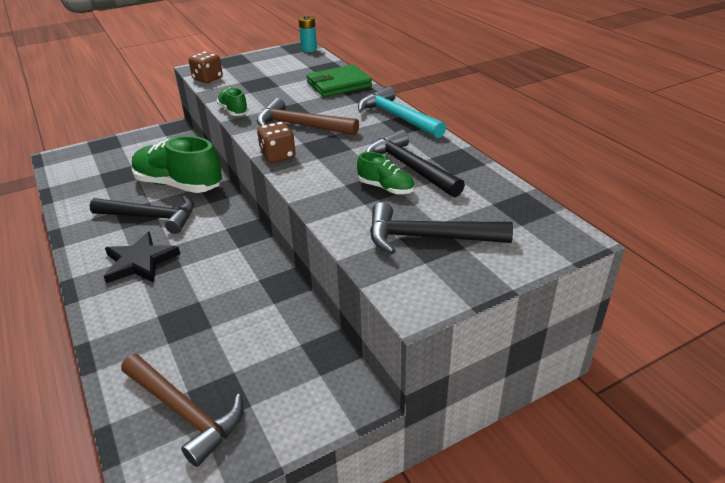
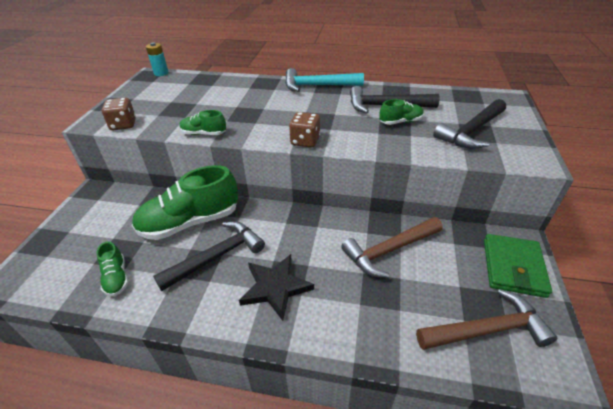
camera: 50 degrees left, 5 degrees up
brown hammer [257,98,359,136] -> brown hammer moved to [341,217,443,278]
green wallet [306,65,372,97] -> green wallet moved to [484,234,552,298]
none -> green shoe [96,241,128,296]

